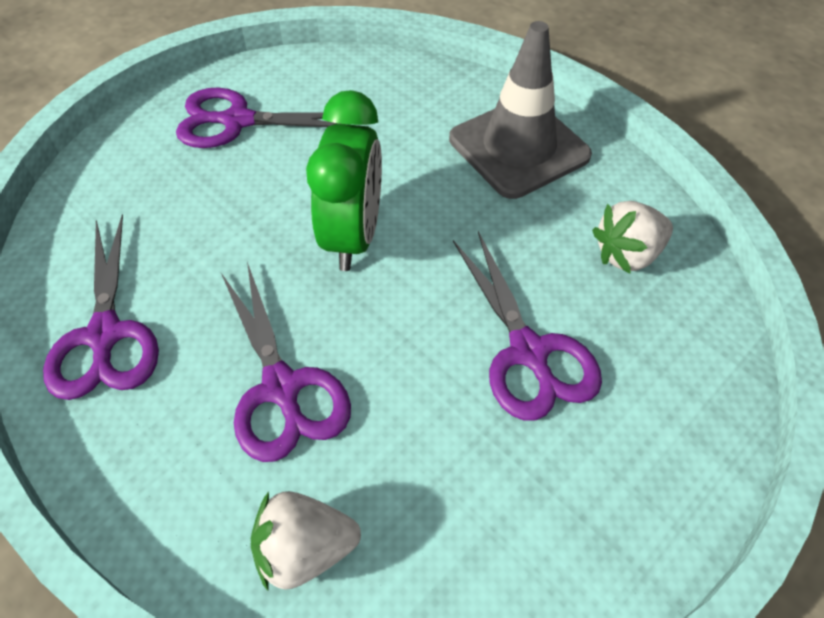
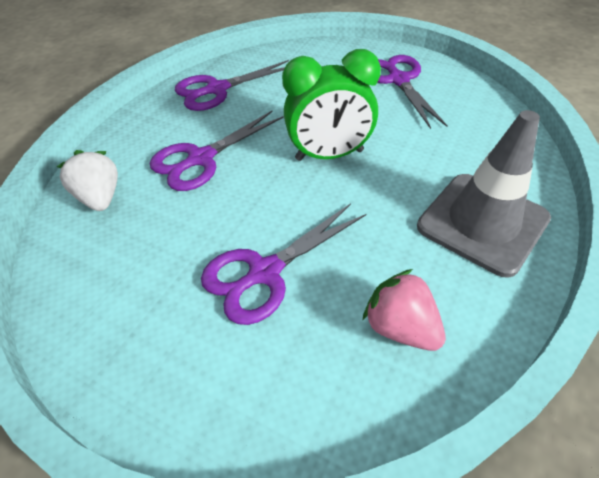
camera: 75 degrees right, 5 degrees down
white strawberry [592,201,673,274] -> pink strawberry [363,269,446,351]

